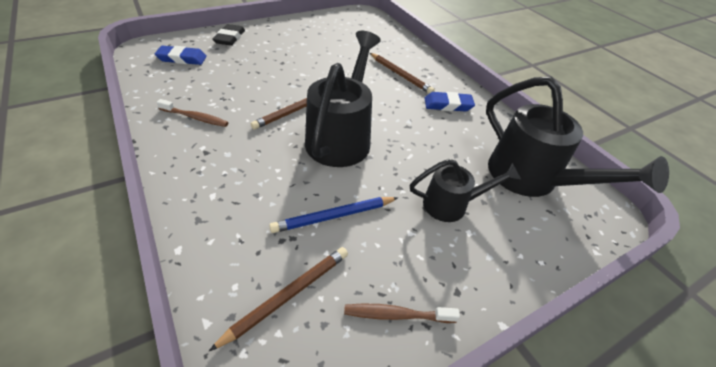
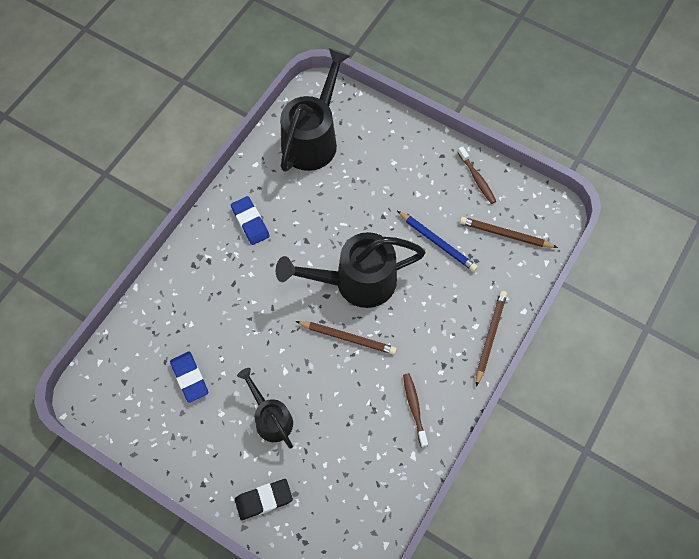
camera: 115 degrees left, 20 degrees up
blue eraser [154,46,207,65] -> blue eraser moved to [170,351,208,403]
brown pencil [370,53,435,93] -> brown pencil moved to [476,291,507,387]
black watering can [410,159,521,222] -> black watering can moved to [237,368,293,448]

